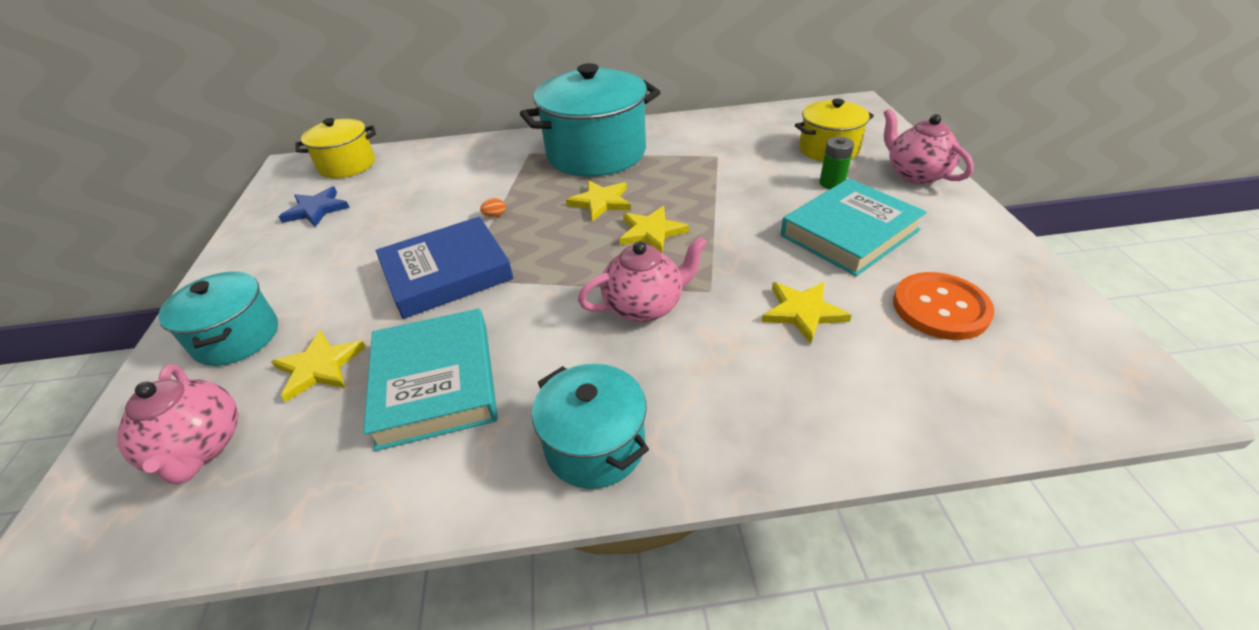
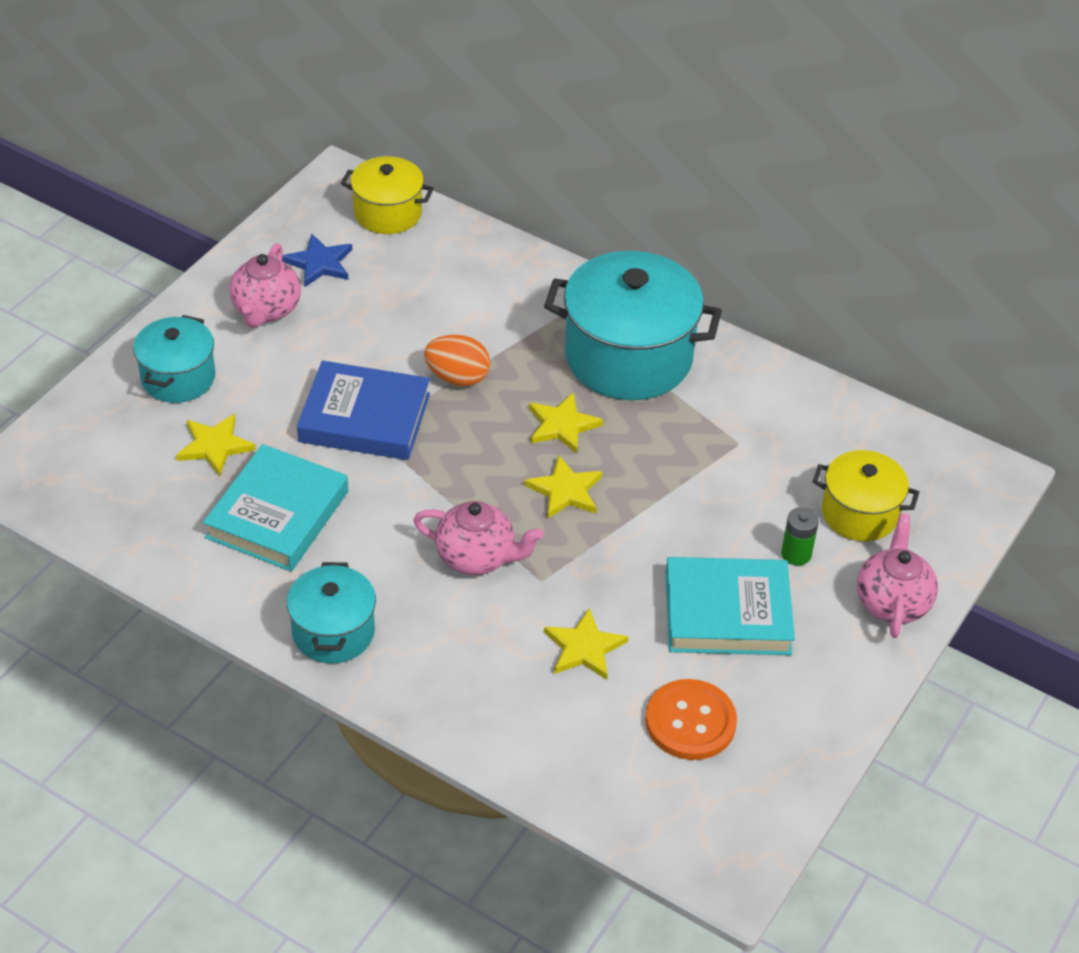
camera: 35 degrees right, 5 degrees up
pink teapot [117,364,238,485] -> pink teapot moved to [229,243,301,328]
orange egg [480,198,506,217] -> orange egg [424,335,490,387], size x2.38

